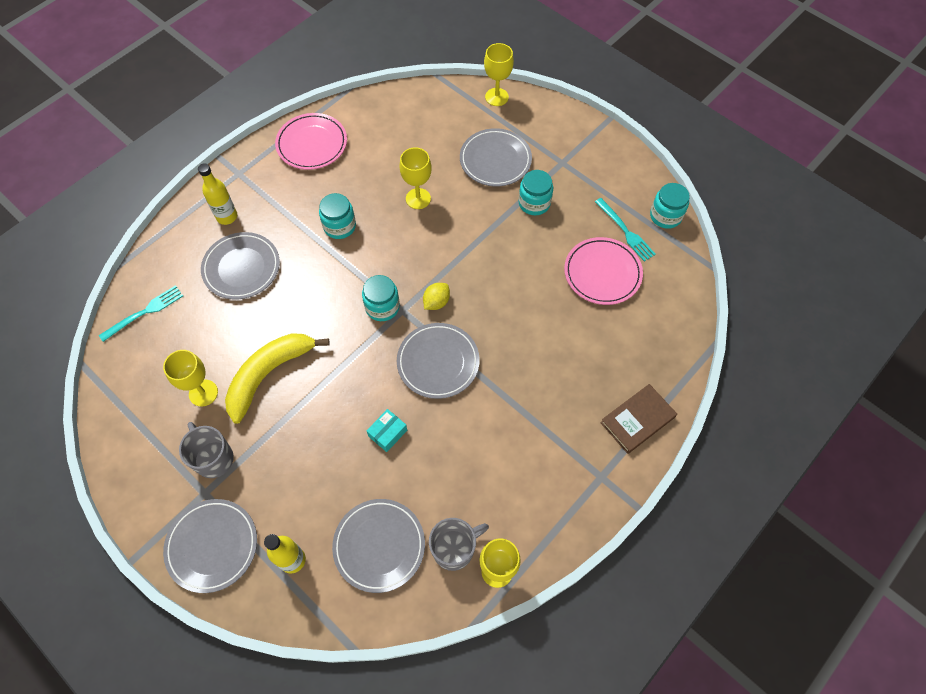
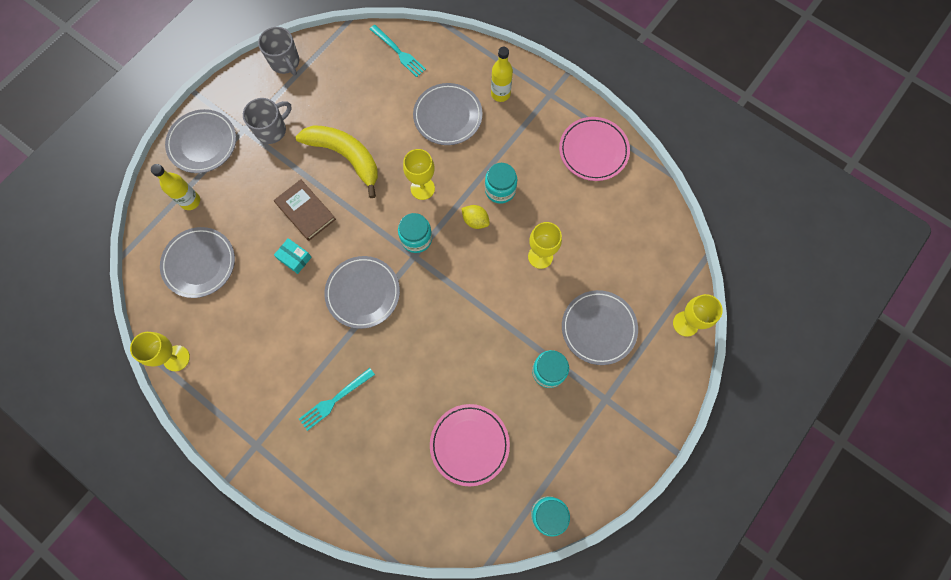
camera: 85 degrees right, 10 degrees up
yellow goblet [163,350,218,407] -> yellow goblet moved to [403,149,435,200]
yellow lemon [423,283,450,310] -> yellow lemon moved to [461,205,490,229]
grey mug [429,518,489,571] -> grey mug moved to [258,27,299,75]
turquoise fork [595,198,656,262] -> turquoise fork moved to [299,368,375,431]
brown book [600,384,677,454] -> brown book moved to [274,179,336,241]

